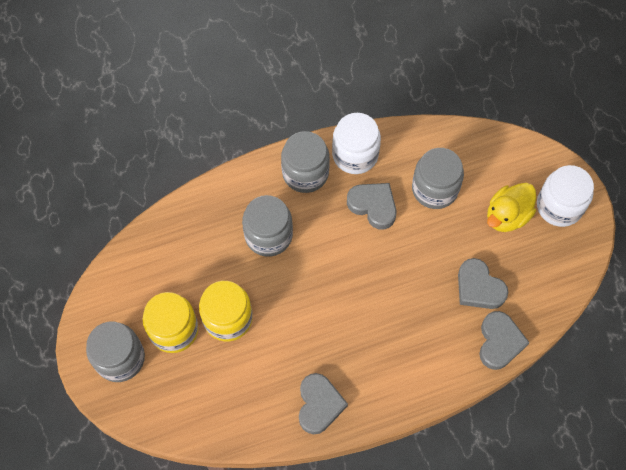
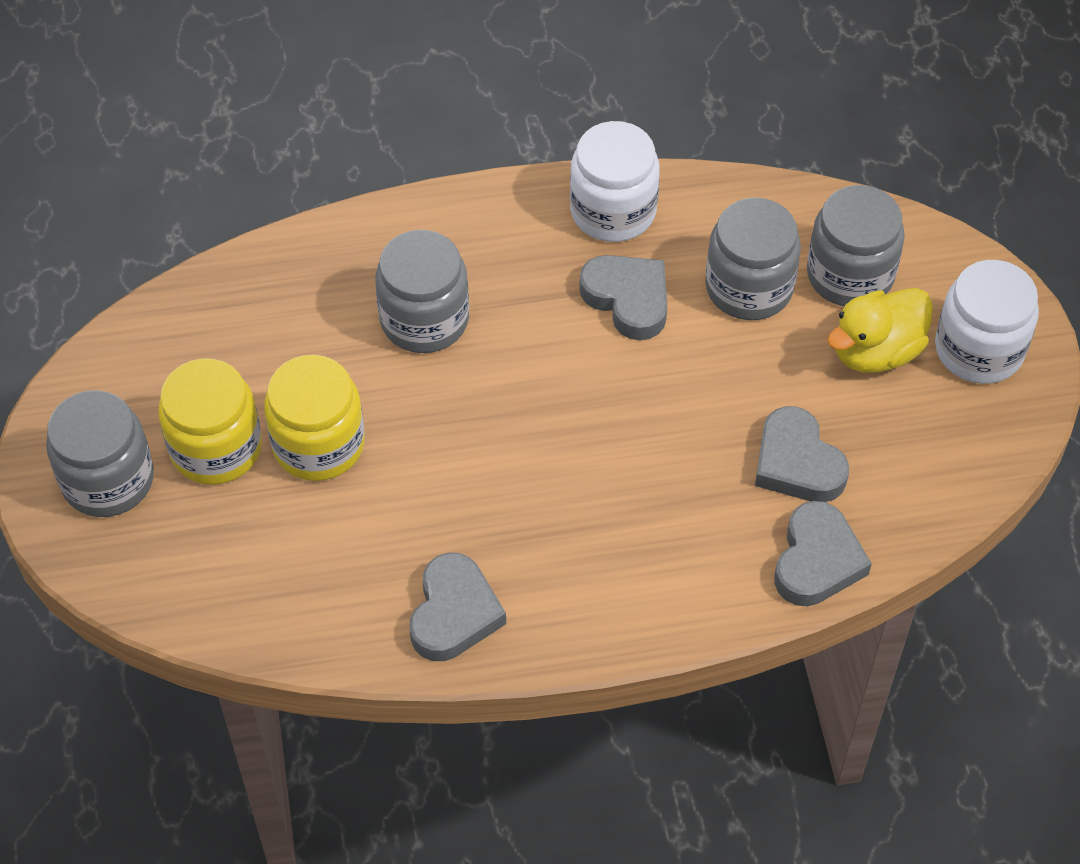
camera: 10 degrees right, 10 degrees down
grey jar [281,131,330,193] -> grey jar moved to [807,185,905,306]

